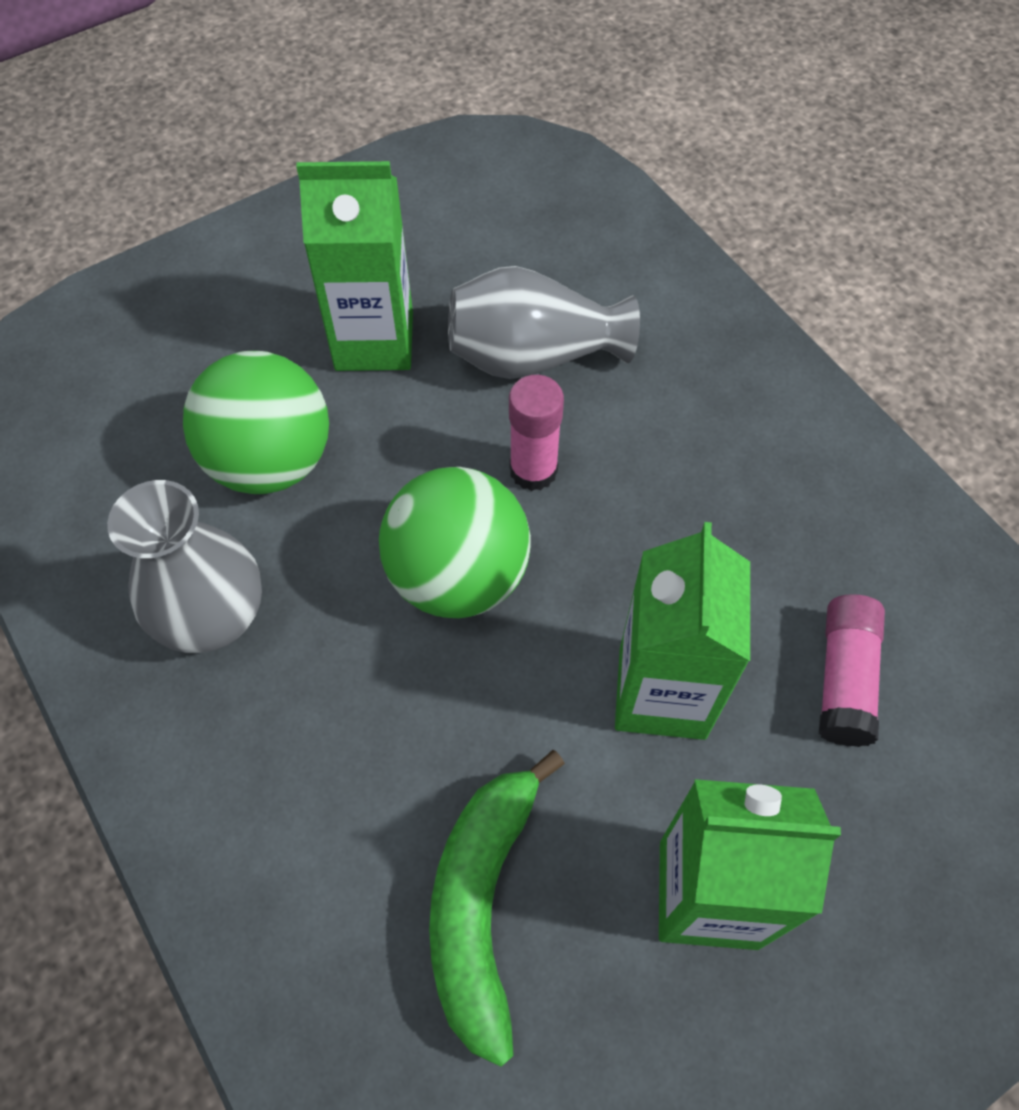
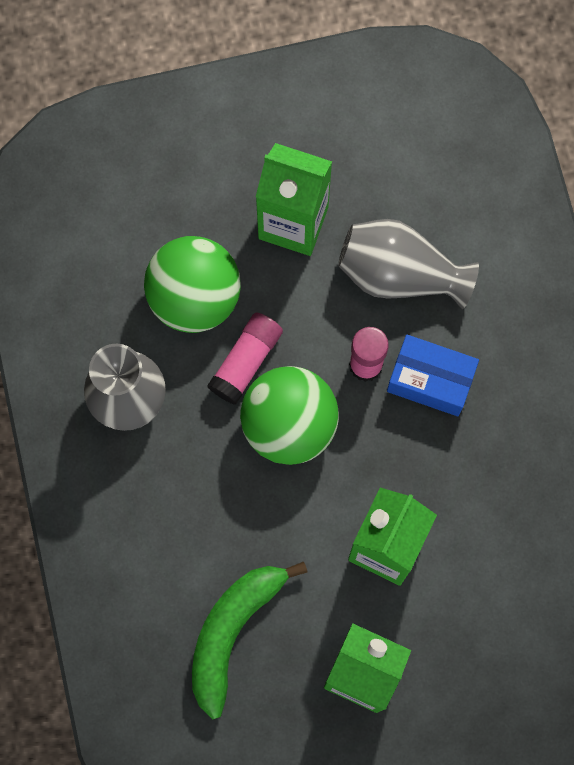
camera: 20 degrees right, 15 degrees up
pink glue stick [819,594,885,747] -> pink glue stick moved to [207,313,283,405]
none -> blue box [387,334,479,416]

